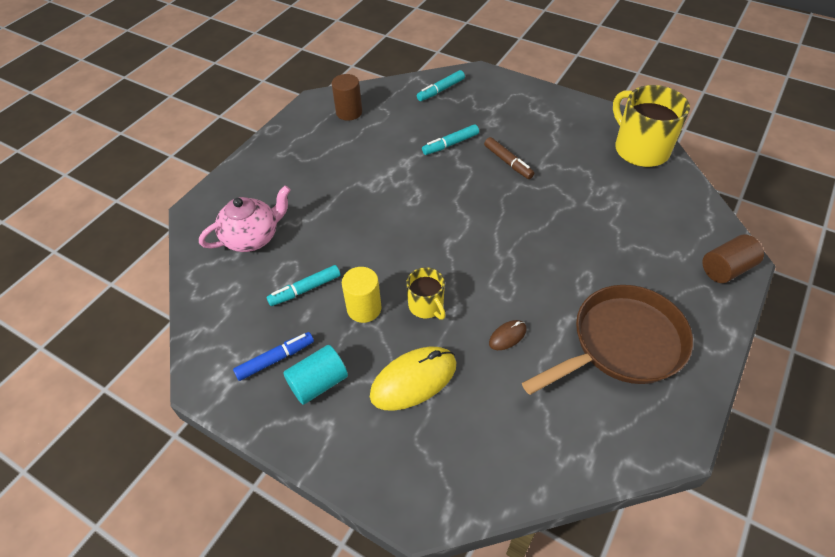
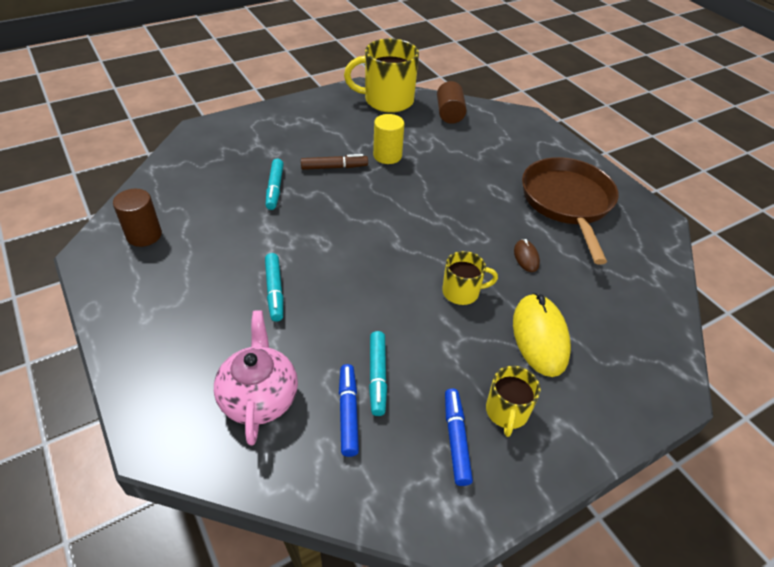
camera: 65 degrees left, 5 degrees down
turquoise cylinder [283,345,348,405] -> yellow mug [486,366,541,437]
yellow cylinder [342,267,382,323] -> yellow cylinder moved to [373,114,404,164]
turquoise marker [417,70,465,101] -> turquoise marker moved to [265,253,283,321]
brown cylinder [702,234,764,283] -> brown cylinder moved to [437,81,467,124]
none -> blue marker [339,364,359,457]

